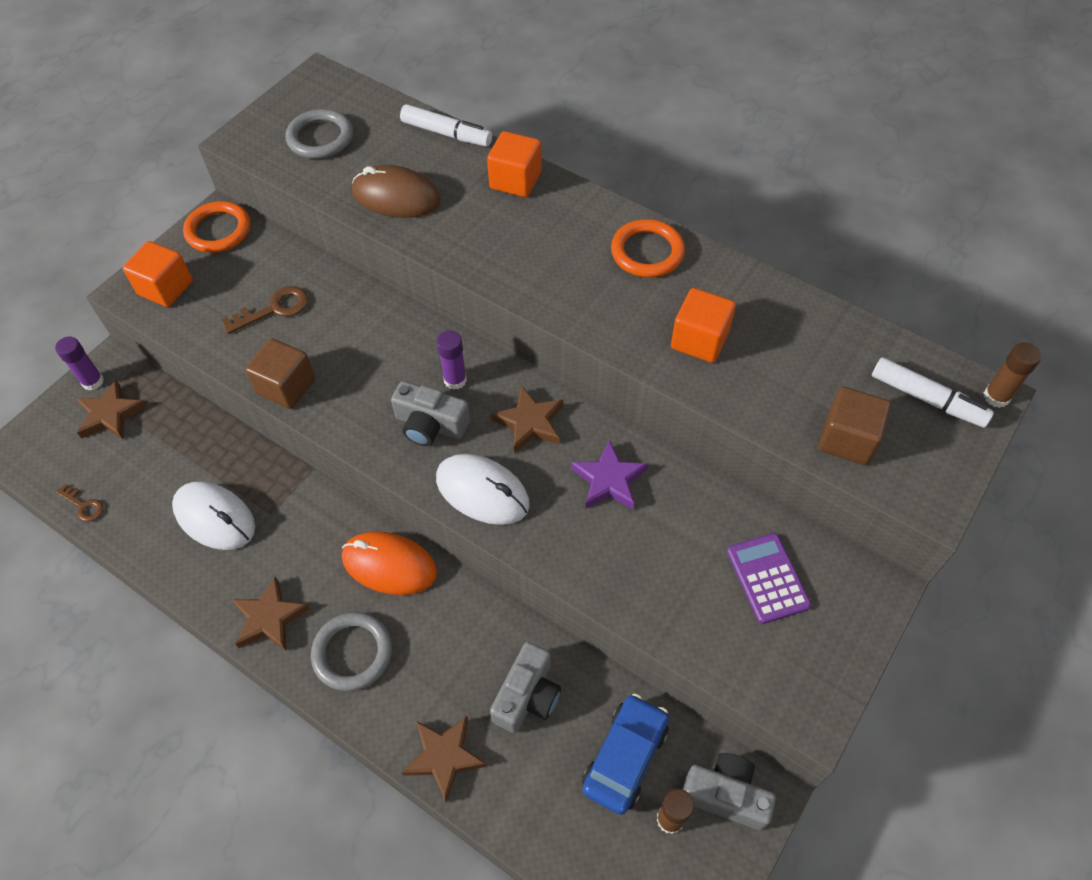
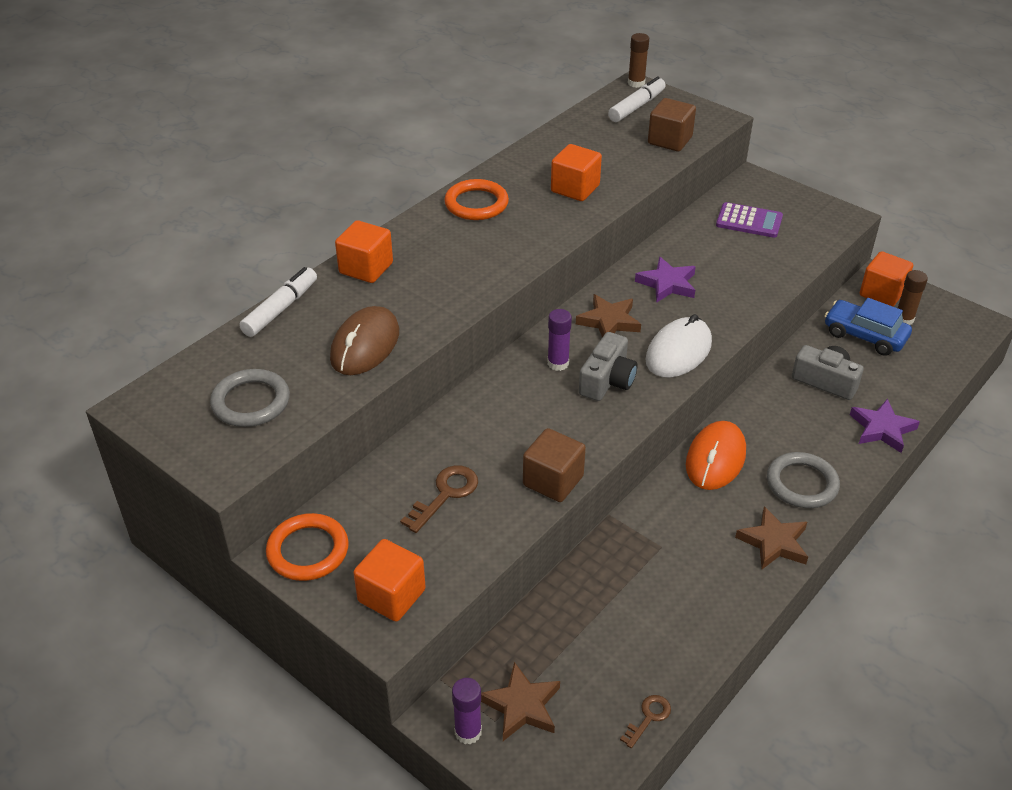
camera: 85 degrees left, 15 degrees down
white mouse [172,481,255,550] -> none
brown key [222,286,308,334] -> brown key turned 60 degrees clockwise [400,465,478,533]
brown star [401,716,487,803] -> purple star [850,399,920,453]
grey camera [683,753,776,830] -> orange cube [860,251,913,307]
purple calculator [727,533,811,624] -> purple calculator turned 150 degrees counterclockwise [716,202,783,238]

